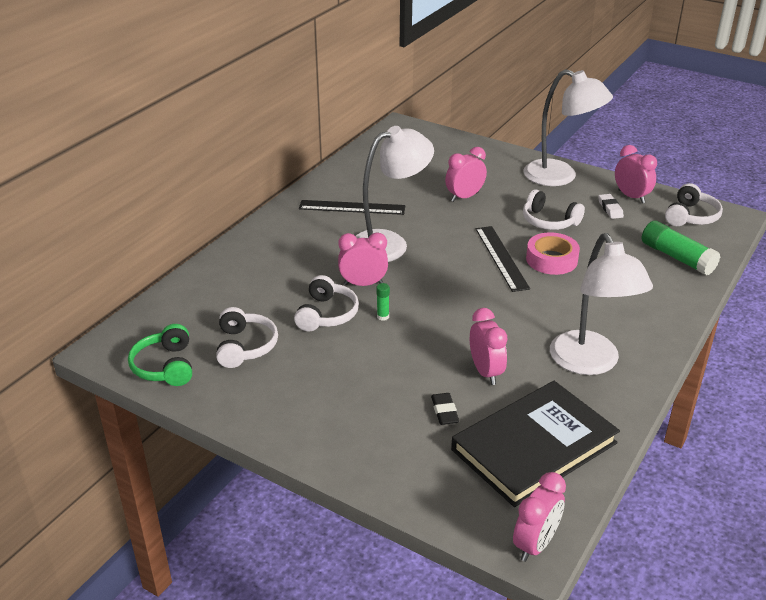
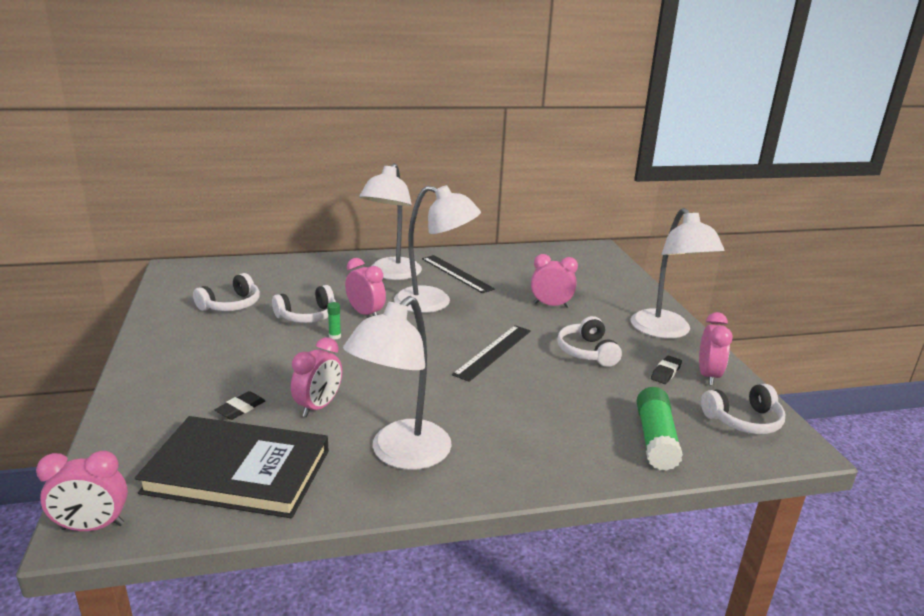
camera: 45 degrees right, 10 degrees down
green headphones [128,324,192,386] -> none
pink tape [526,232,580,275] -> none
white eraser [598,194,624,219] -> black eraser [651,356,682,384]
none -> white lamp [359,163,422,280]

